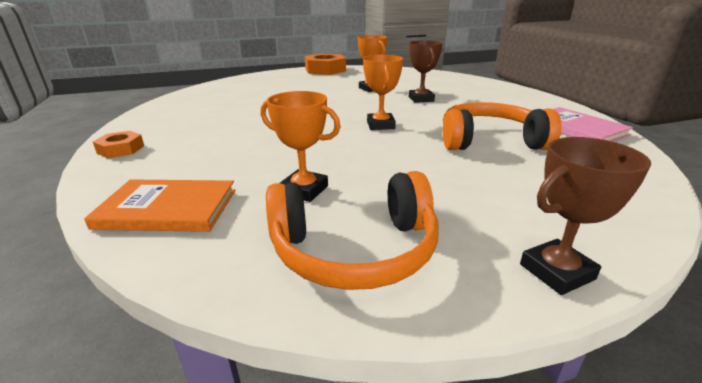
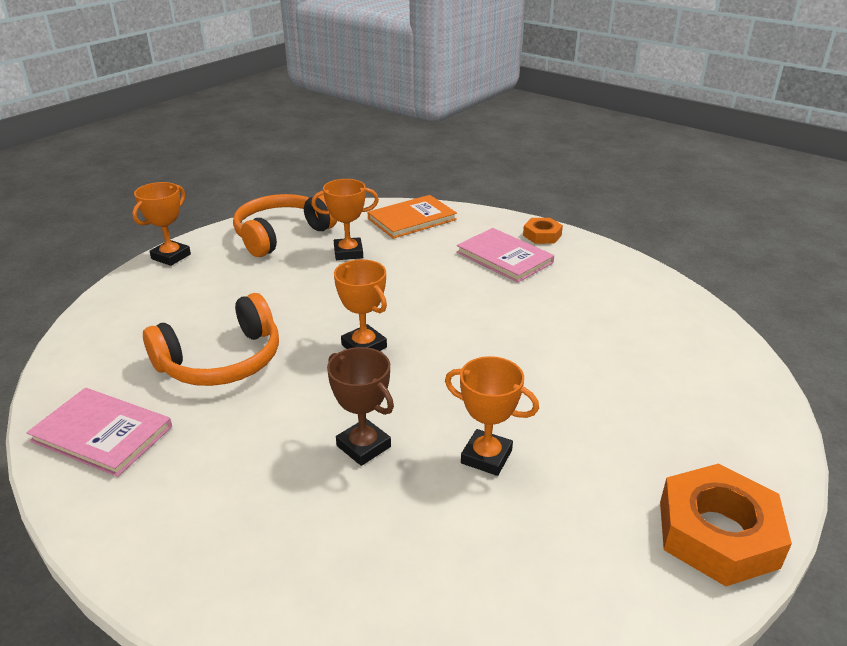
camera: 145 degrees right, 5 degrees up
brown trophy [520,137,651,295] -> orange trophy [132,182,191,266]
none -> pink book [457,228,554,283]

